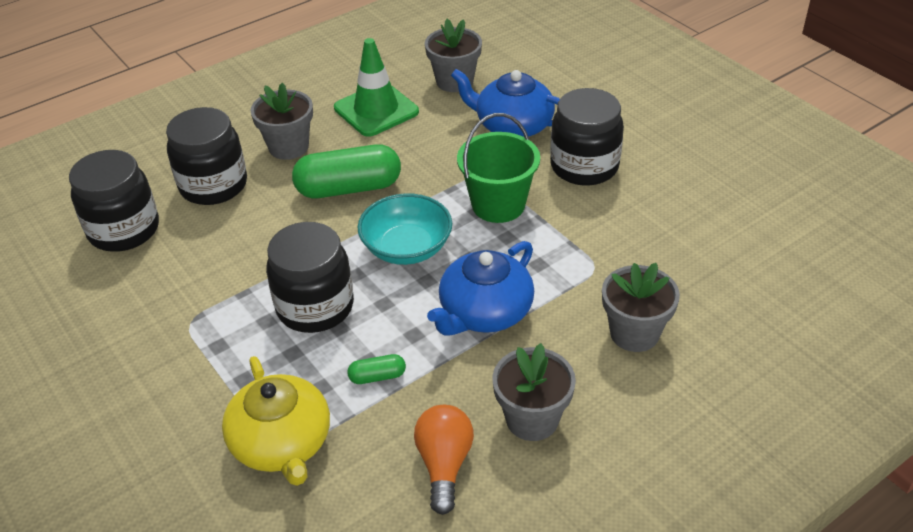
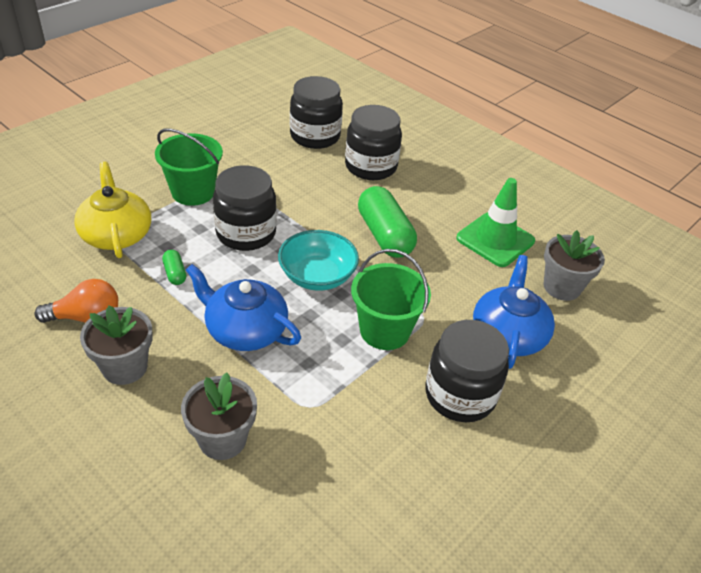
camera: 75 degrees right, 0 degrees up
yellow teapot [222,356,330,486] -> yellow teapot turned 105 degrees clockwise [74,162,151,258]
grey flower pot [250,83,313,160] -> none
none -> green bucket [155,129,223,206]

